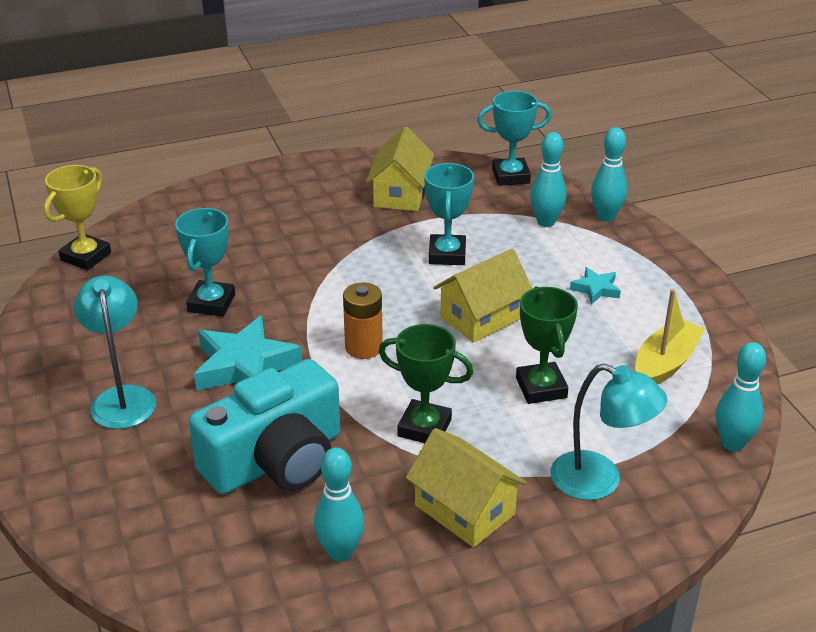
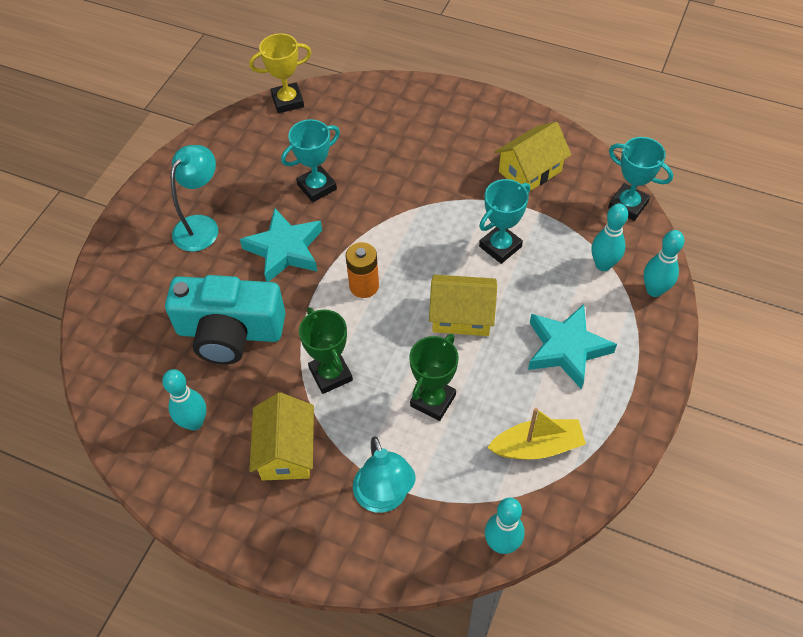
camera: 45 degrees right, 20 degrees up
turquoise star [570,267,621,305] -> turquoise star [528,304,617,389], size x2.01

